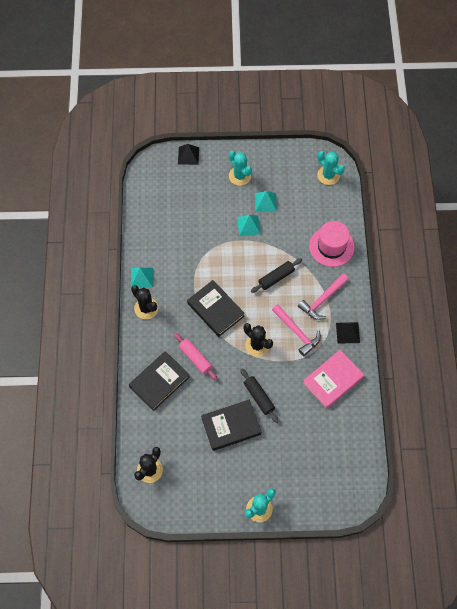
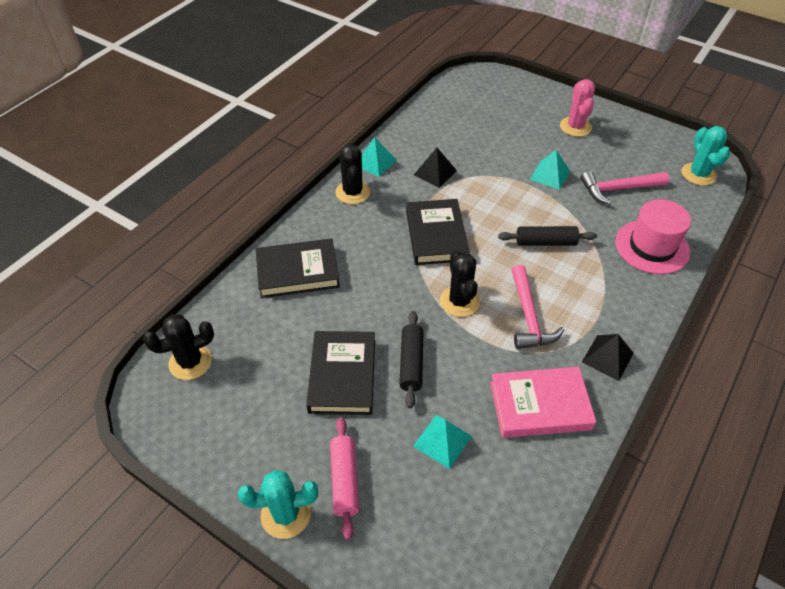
camera: 35 degrees right, 15 degrees down
pink rolling pin [174,333,217,380] -> pink rolling pin moved to [330,417,359,540]
black pyramid [178,144,199,165] -> black pyramid moved to [414,147,457,188]
black book [201,400,261,451] -> black book turned 75 degrees clockwise [306,331,375,415]
turquoise cactus [229,151,252,186] -> pink cactus [560,79,595,137]
turquoise pyramid [255,191,277,212] -> turquoise pyramid moved to [413,415,472,469]
pink hammer [298,274,349,320] -> pink hammer moved to [581,171,669,204]

